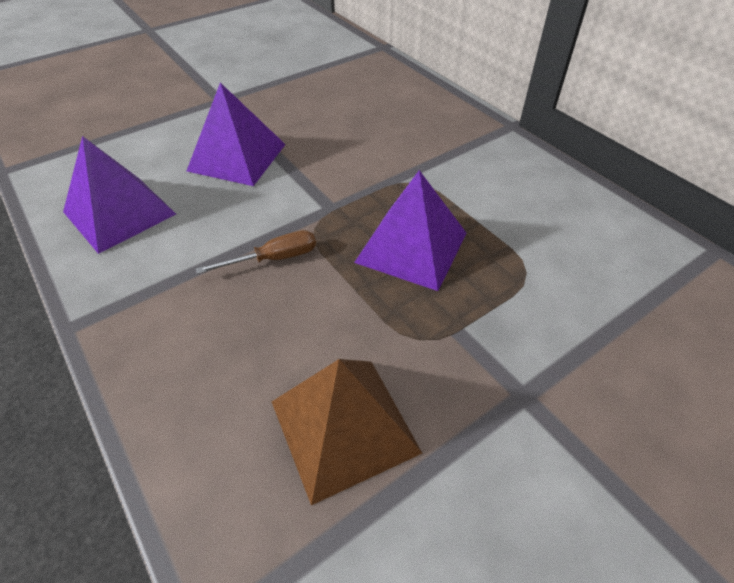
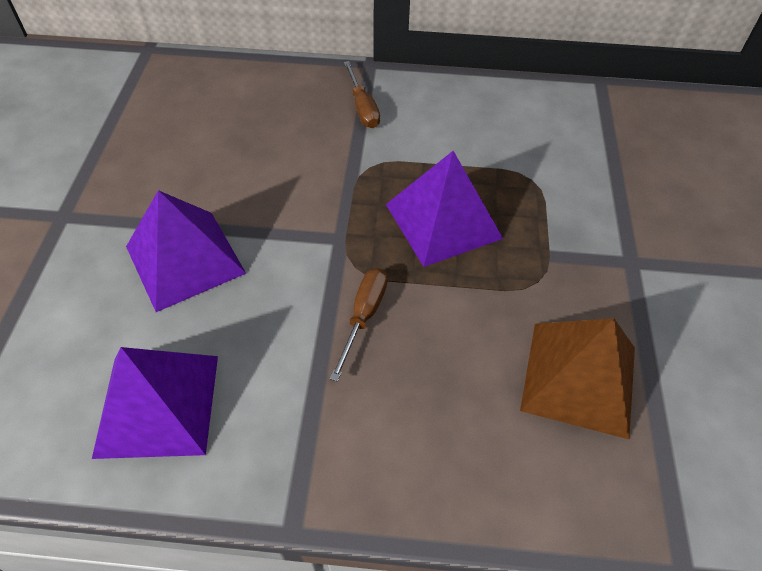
camera: 50 degrees left, 5 degrees up
none -> brown screwdriver [344,61,380,128]

